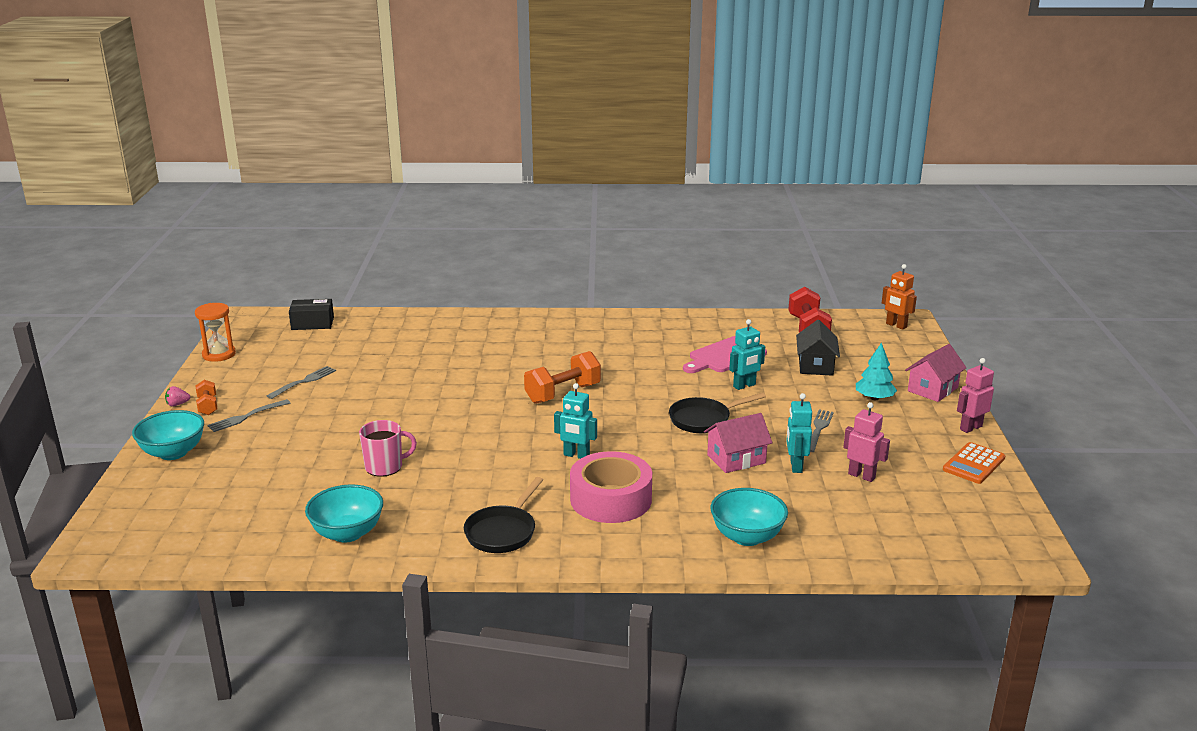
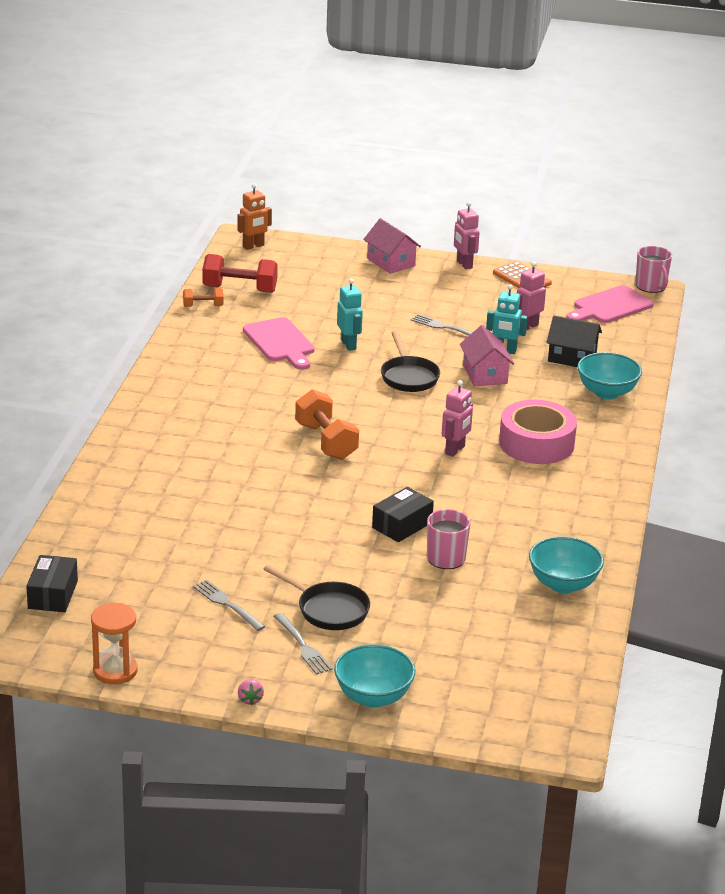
camera: 80 degrees left, 5 degrees up
orange dumbbell [196,380,217,415] -> orange dumbbell moved to [183,288,223,307]
black pan [464,477,543,553] -> black pan moved to [264,564,370,630]
turquoise robot [554,383,597,459] -> pink robot [442,380,473,457]
black house [796,320,840,376] -> black house moved to [546,316,602,367]
turquoise tree [856,342,897,400] -> none
none -> black box [372,487,434,542]
none -> pink cutting board [566,285,653,323]
none -> pink mug [635,246,672,293]

